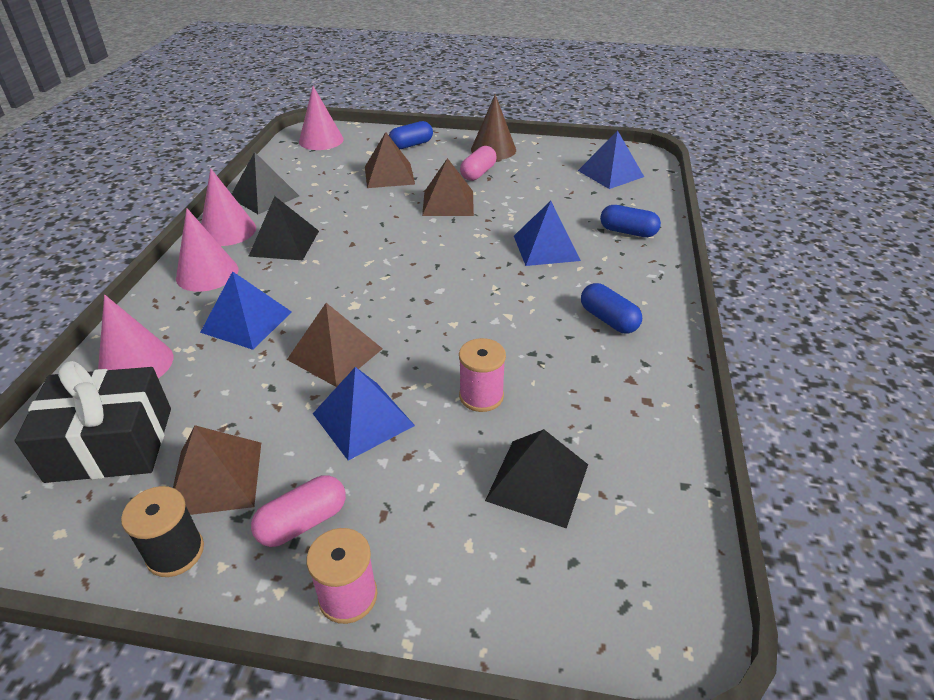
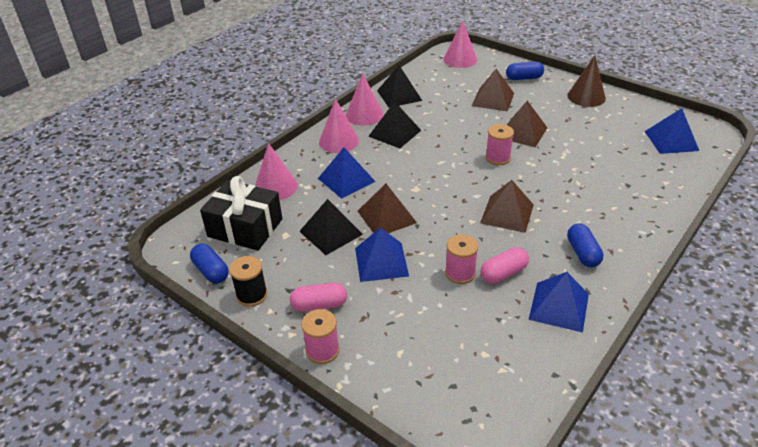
camera: 30 degrees right, 0 degrees up
brown pyramid [173,425,261,515] -> brown pyramid moved to [480,180,534,233]
pink capsule [460,146,497,181] -> pink capsule moved to [480,247,529,284]
black pyramid [485,429,588,528] -> black pyramid moved to [299,199,363,255]
blue pyramid [514,201,581,266] -> blue pyramid moved to [529,272,589,333]
blue capsule [600,205,661,237] -> blue capsule moved to [190,244,229,284]
none -> pink spool [485,124,514,165]

